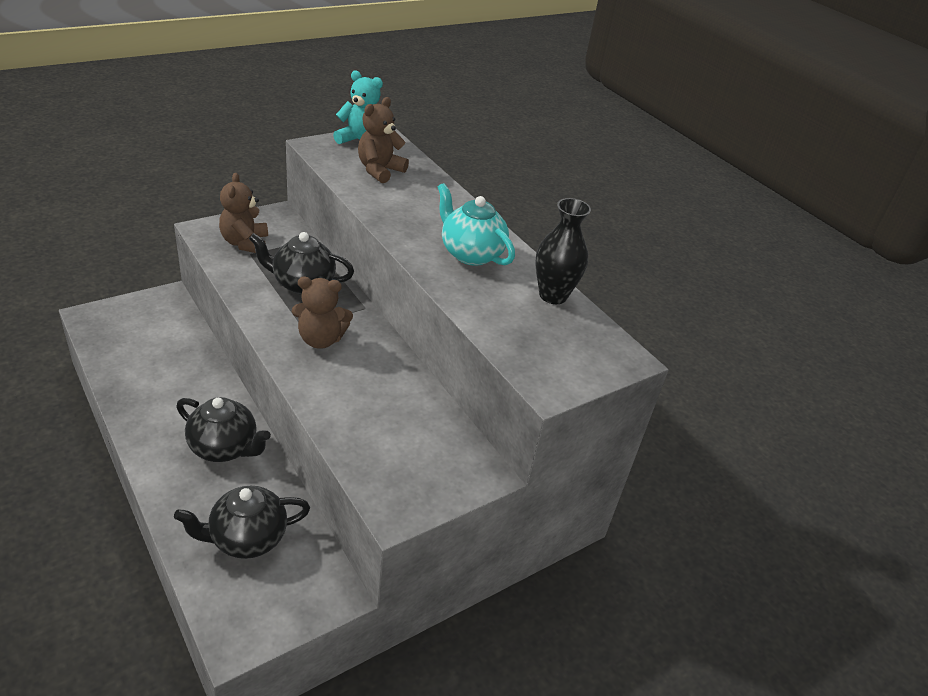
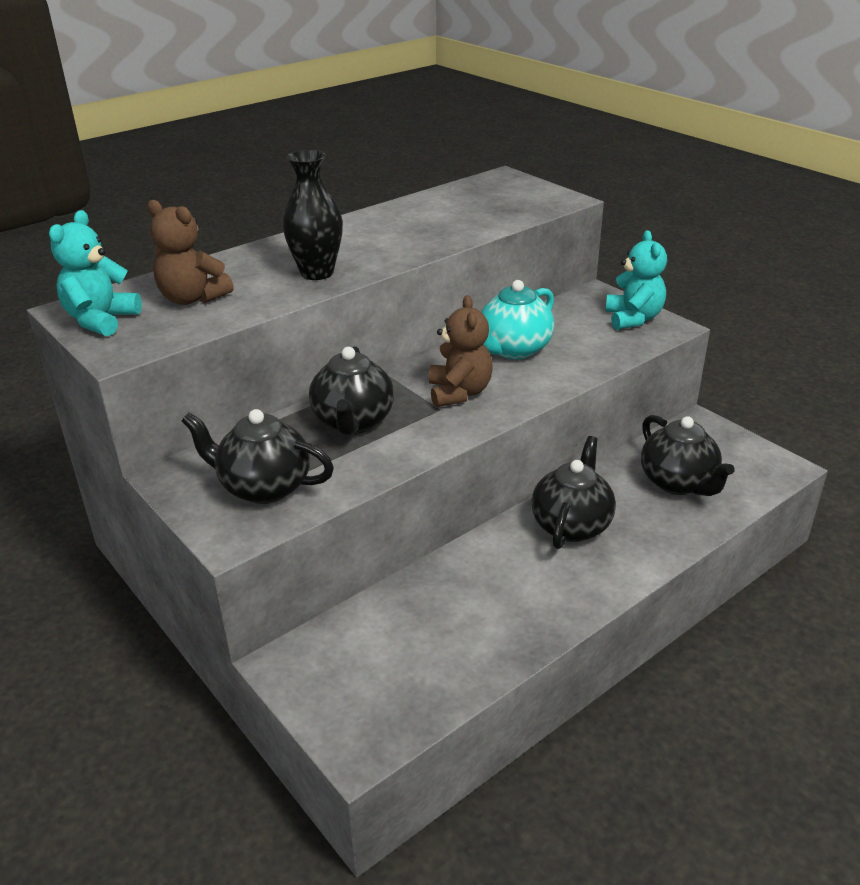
camera: 90 degrees left, 5 degrees down
brown teddy bear [219,173,268,253] -> black teapot [182,409,334,504]
turquoise teapot [438,183,515,266] -> turquoise teapot moved to [481,280,554,359]
black vase [535,198,591,304] -> black vase moved to [282,150,343,280]
none -> turquoise teddy bear [605,230,667,330]

